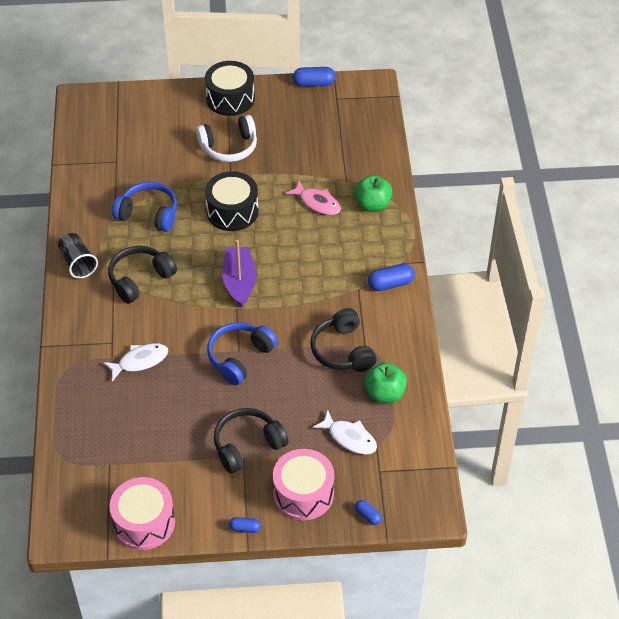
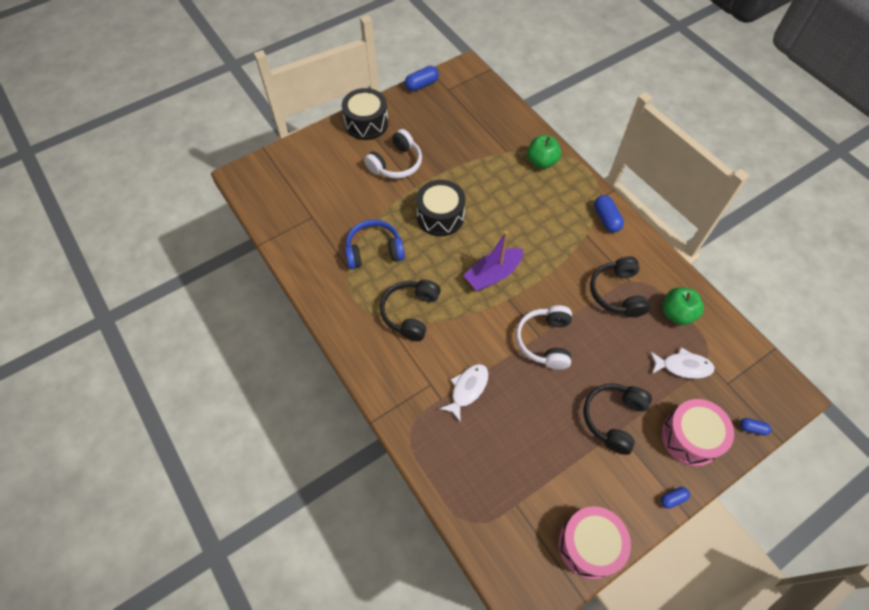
camera: 30 degrees left, 10 degrees up
black cup [58,233,98,279] -> none
blue headphones [207,322,278,385] -> white headphones [516,305,572,370]
purple boat [222,240,256,308] -> purple boat turned 90 degrees counterclockwise [463,231,524,291]
pink fish [285,180,341,215] -> none
black headphones [310,308,377,372] -> black headphones turned 45 degrees clockwise [590,256,649,317]
blue capsule [368,263,415,291] -> blue capsule turned 60 degrees counterclockwise [594,195,624,233]

